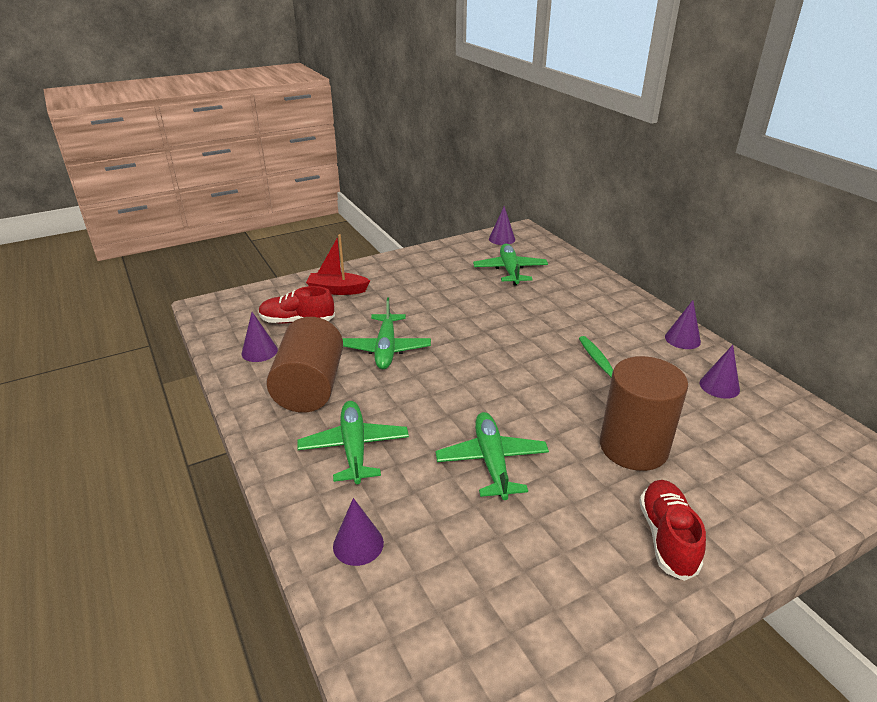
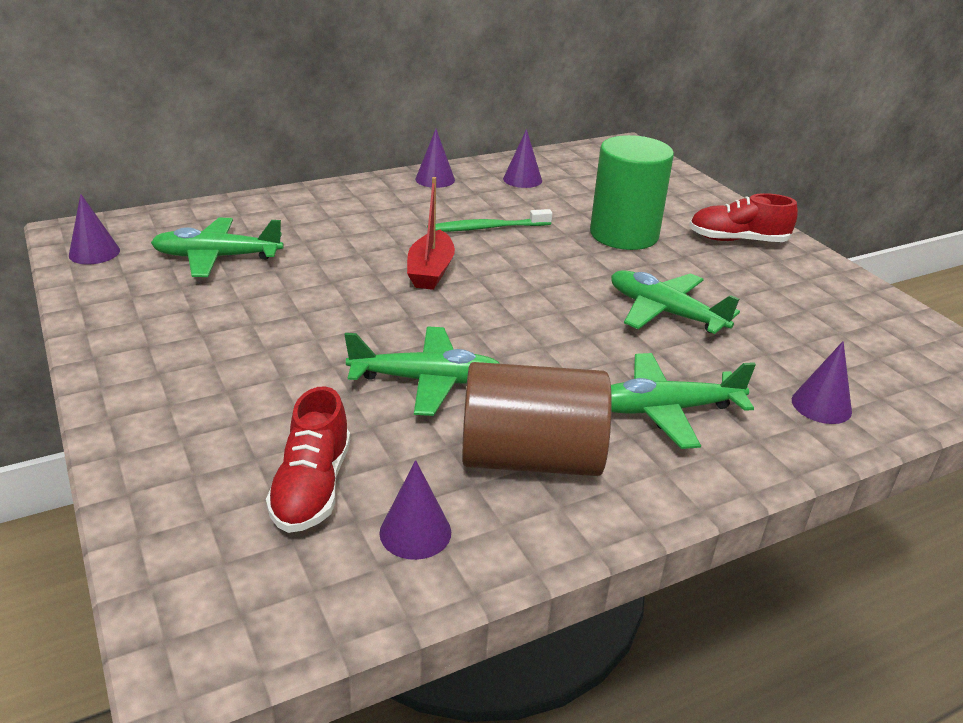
camera: 90 degrees left, 0 degrees up
red boat [306,234,370,295] -> red boat moved to [407,177,455,290]
green plane [435,412,549,500] -> green plane turned 45 degrees clockwise [611,270,740,334]
brown cylinder [600,356,688,471] -> green cylinder [590,135,674,250]

